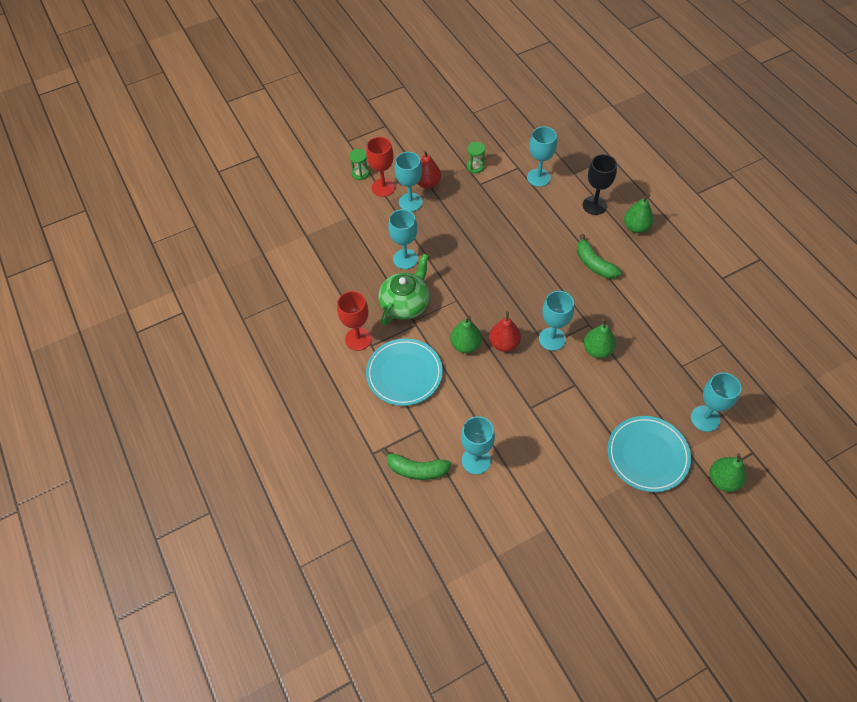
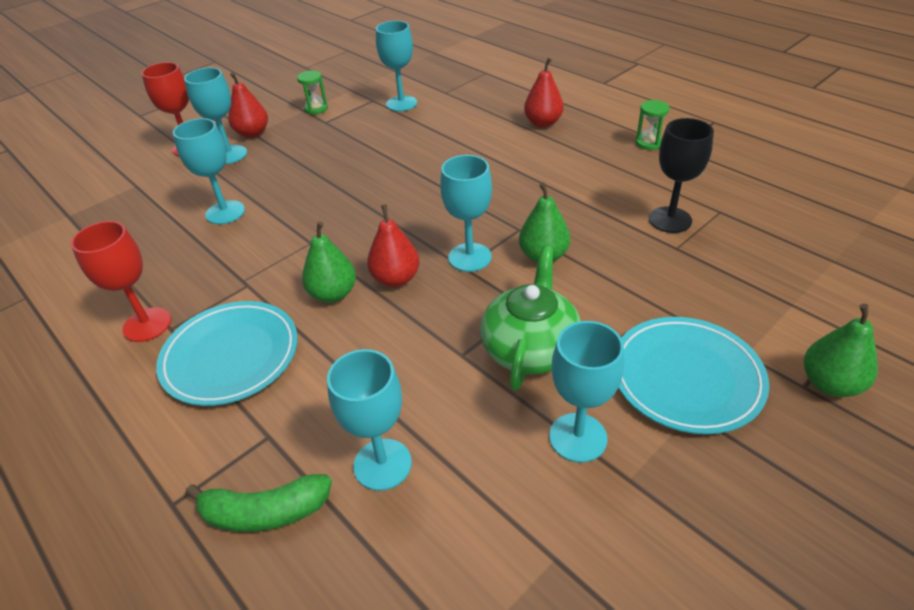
camera: 15 degrees left, 15 degrees down
green hourglass [349,149,369,180] -> green hourglass moved to [635,100,670,150]
green teapot [379,254,430,325] -> green teapot moved to [480,246,581,391]
green banana [577,234,621,279] -> none
black goblet [583,154,617,215] -> black goblet moved to [649,118,714,233]
green pear [624,194,654,233] -> red pear [524,58,564,127]
turquoise goblet [691,372,741,432] -> turquoise goblet moved to [549,321,624,463]

